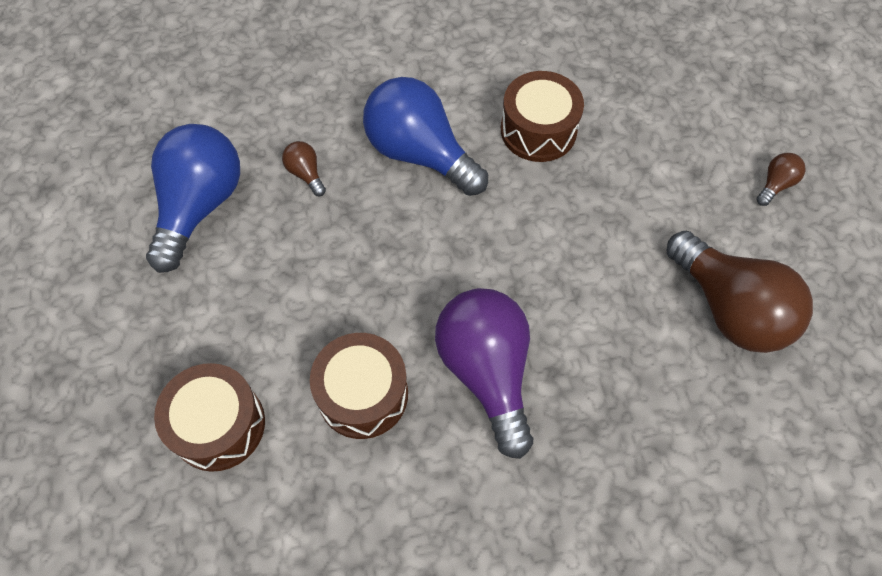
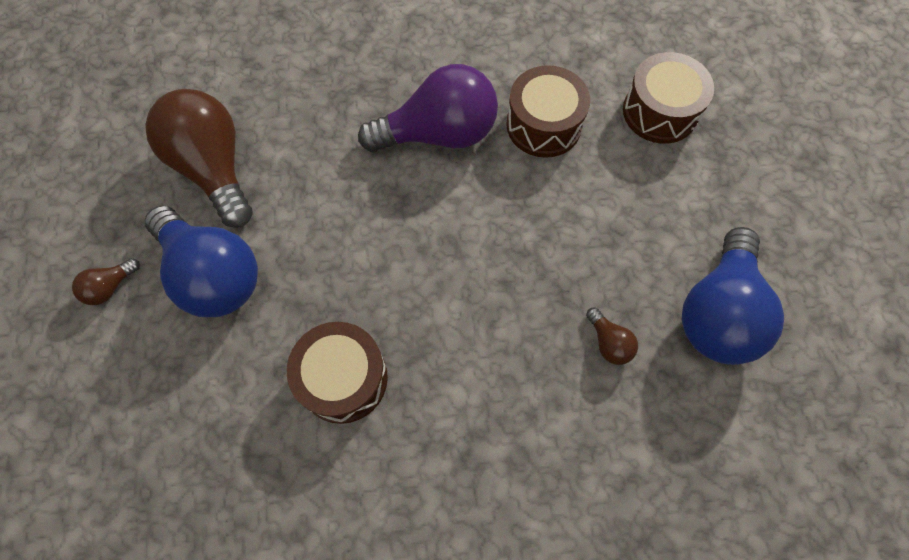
camera: 175 degrees left, 5 degrees up
blue light bulb [363,77,488,196] -> blue light bulb moved to [145,206,258,317]
purple light bulb [435,288,533,459] -> purple light bulb turned 90 degrees counterclockwise [358,64,498,152]

